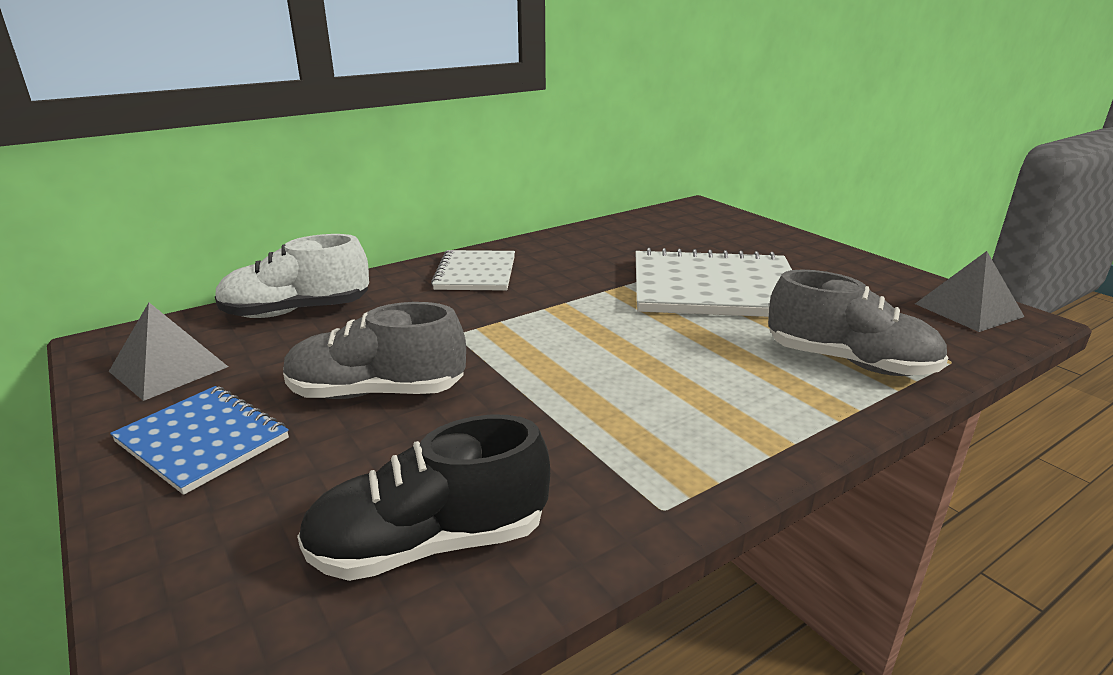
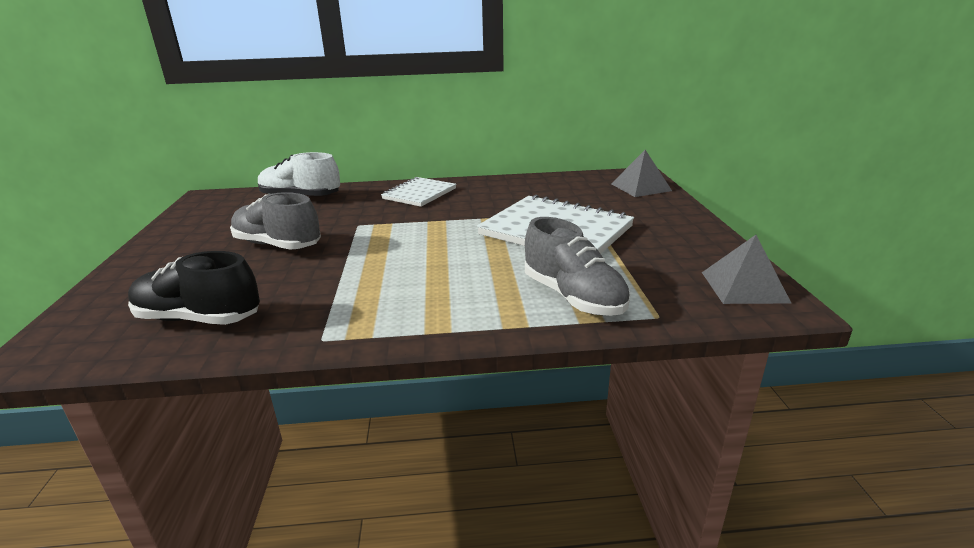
camera: 30 degrees right, 0 degrees up
grey pyramid [109,303,228,401] -> grey pyramid moved to [611,150,672,197]
blue notebook [110,386,289,495] -> none

